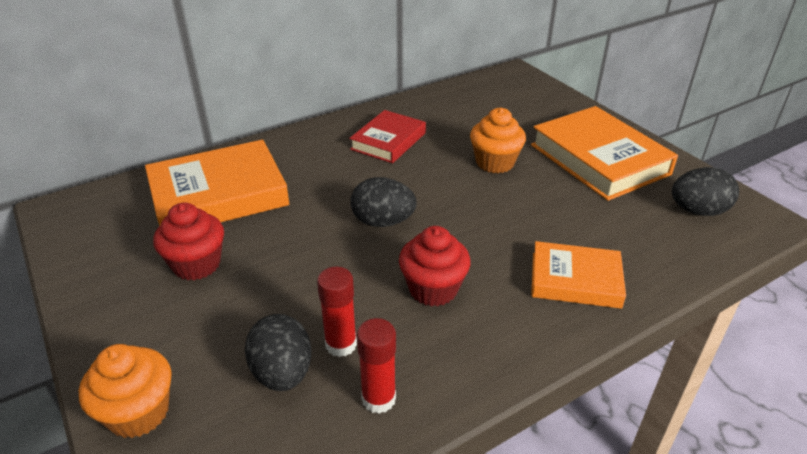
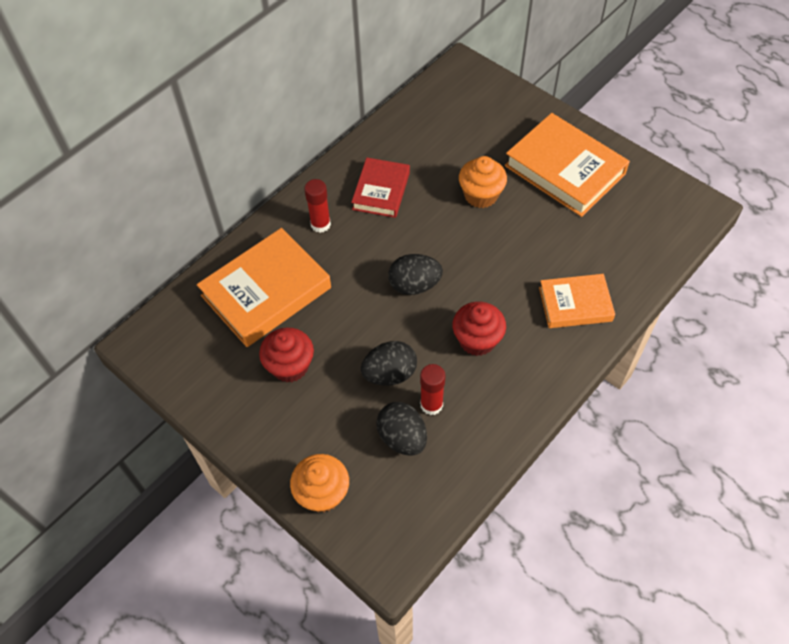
camera: 15 degrees left, 20 degrees up
red glue stick [357,318,396,414] -> red glue stick moved to [304,179,331,233]
black egg [672,167,739,216] -> black egg moved to [361,341,417,386]

